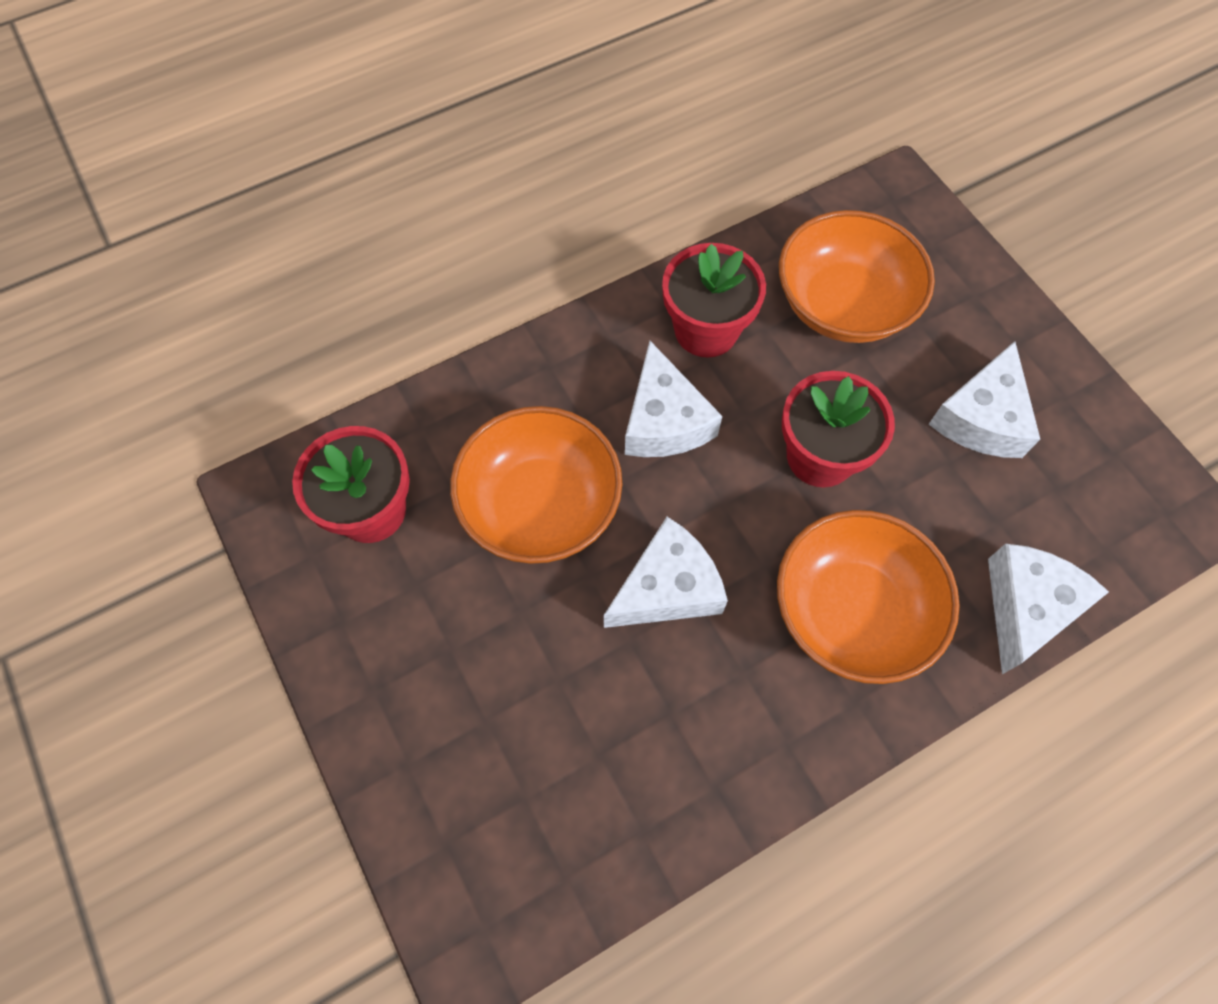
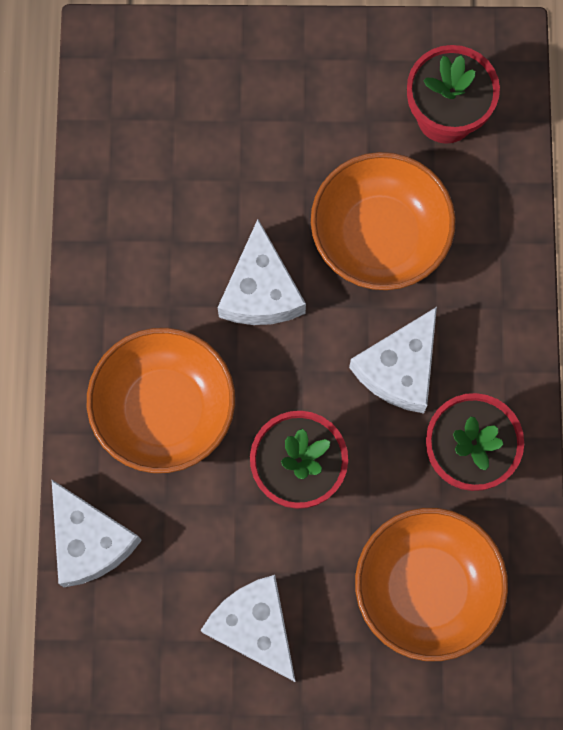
camera: 120 degrees right, 10 degrees up
white cheese [625,341,722,457] -> white cheese turned 75 degrees counterclockwise [349,307,437,414]

